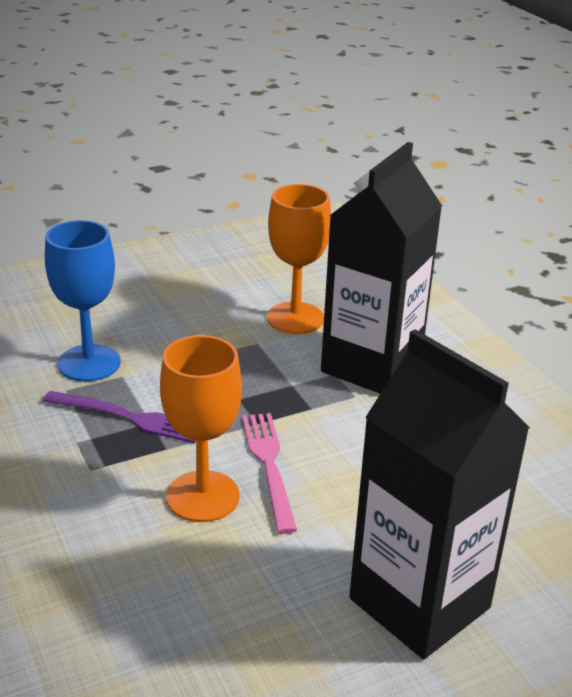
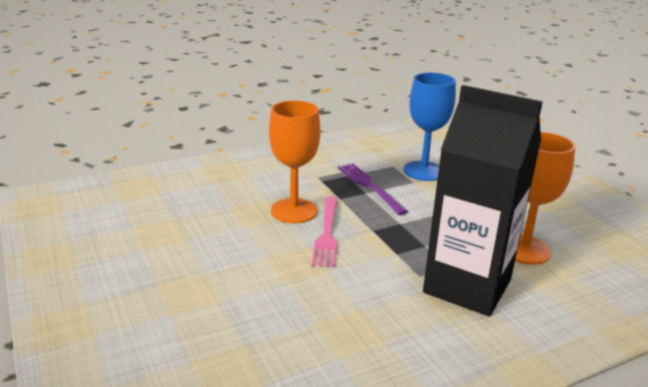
camera: 90 degrees right, 5 degrees down
purple fork [43,391,196,443] -> purple fork turned 135 degrees clockwise [338,164,408,215]
pink fork [242,413,297,534] -> pink fork turned 105 degrees clockwise [311,196,338,267]
black carton [349,329,530,659] -> none

